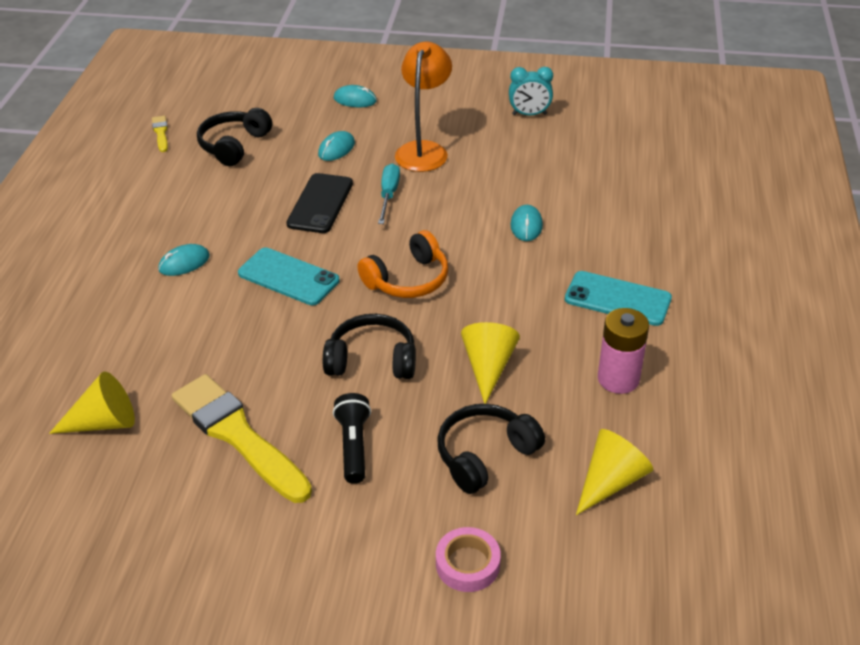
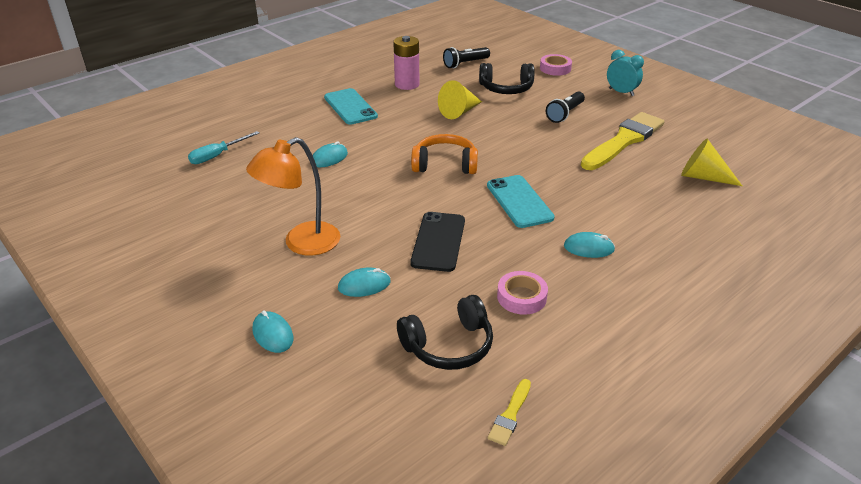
camera: 140 degrees left, 5 degrees down
yellow brush [172,374,312,503] -> yellow brush turned 135 degrees counterclockwise [581,112,665,170]
black phone [286,173,353,233] -> black phone turned 45 degrees counterclockwise [410,212,465,272]
black headphones [323,314,416,379] -> none
turquoise screwdriver [378,163,400,224] -> turquoise screwdriver moved to [188,131,259,164]
turquoise clock [509,67,553,115] -> turquoise clock moved to [607,50,644,96]
yellow cone [576,429,653,515] -> black flashlight [443,47,490,68]
none -> pink tape [497,271,548,315]

